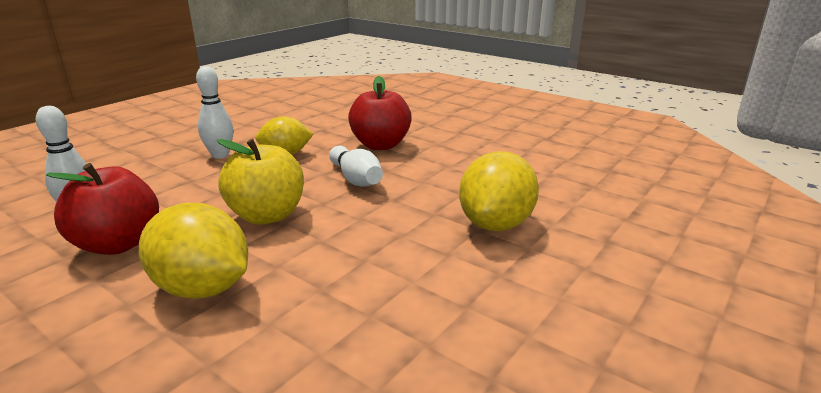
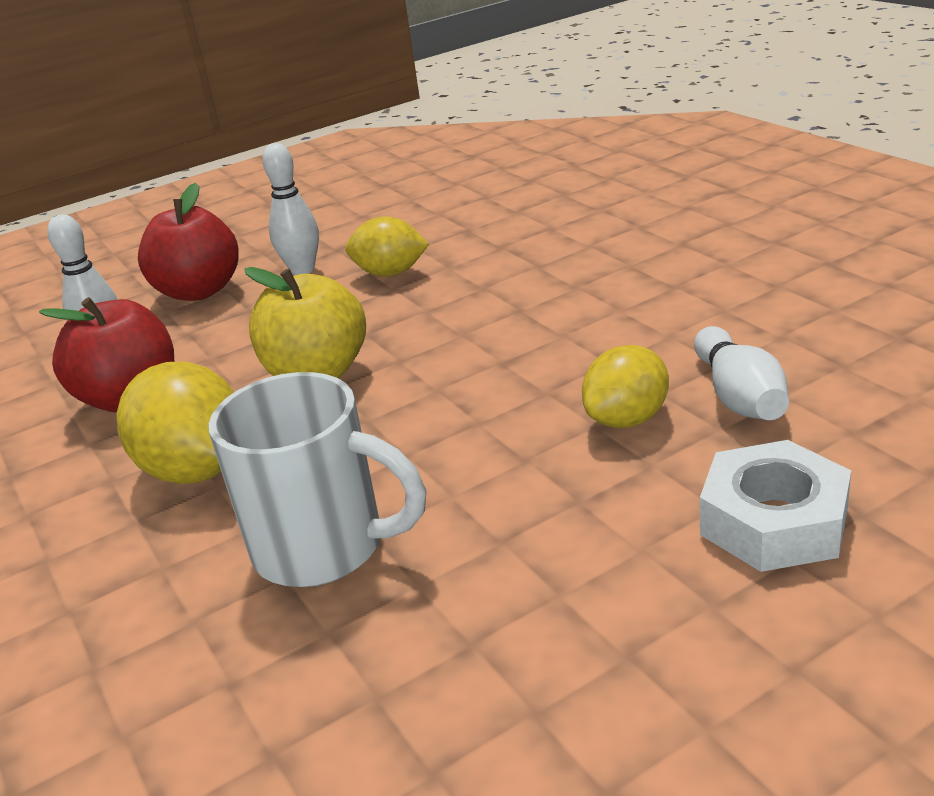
camera: 25 degrees right, 5 degrees up
white bowling pin [329,146,383,187] -> white bowling pin moved to [694,326,789,420]
red apple [348,76,412,150] -> red apple moved to [138,183,238,301]
yellow lemon [459,151,539,231] -> yellow lemon [582,345,669,428], size x0.67
none -> white mug [209,372,427,587]
none -> white nut [700,440,851,572]

